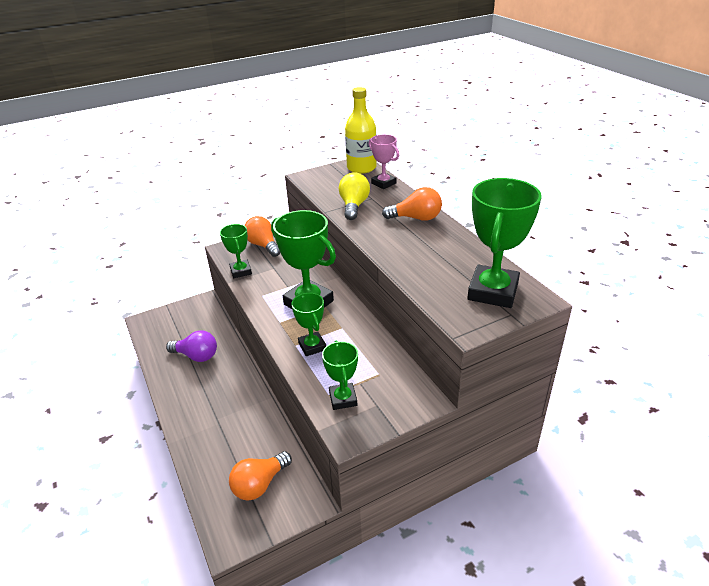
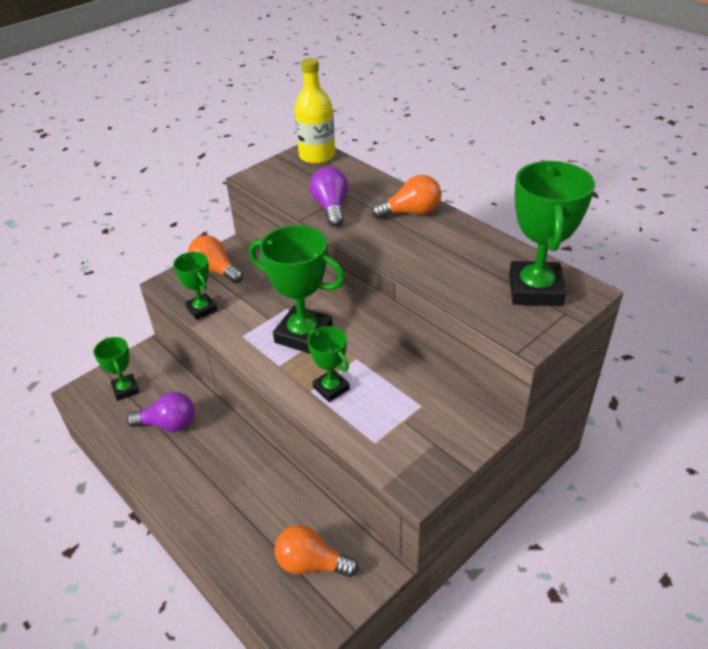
camera: 15 degrees left, 5 degrees up
orange light bulb [229,451,292,500] -> orange light bulb turned 75 degrees clockwise [275,525,359,577]
green trophy [322,341,358,410] -> green trophy moved to [93,337,140,401]
yellow light bulb [339,172,370,220] -> purple light bulb [309,167,348,227]
pink trophy [369,134,399,189] -> none

